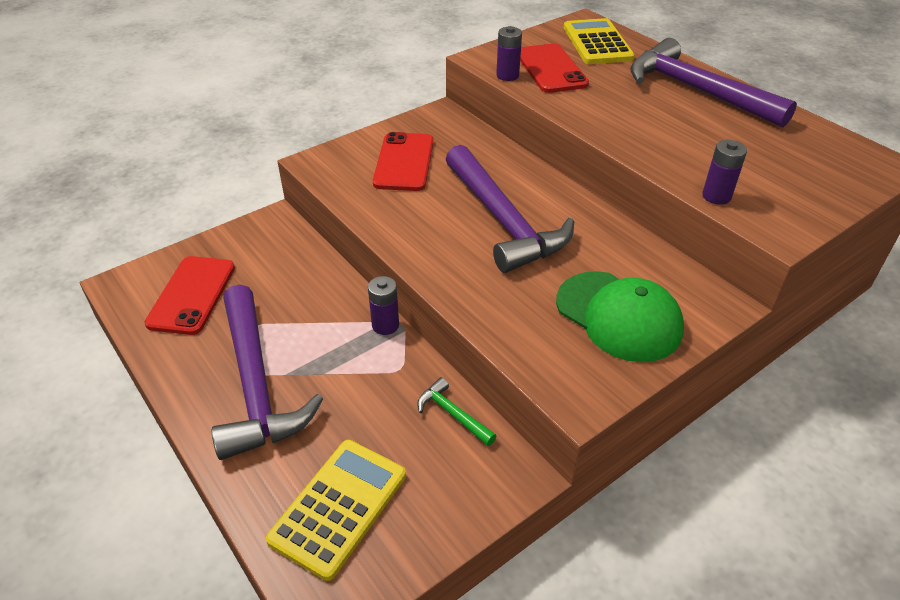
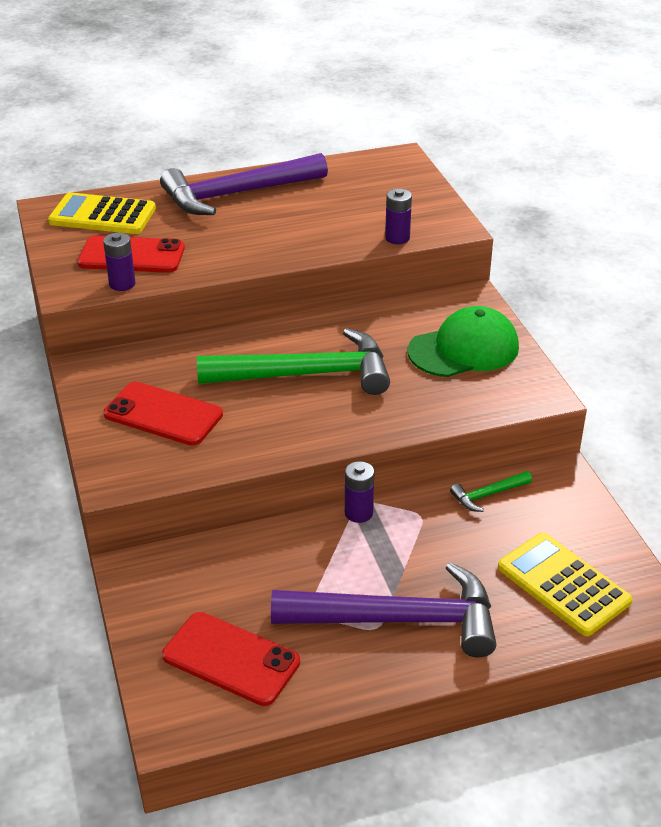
camera: 70 degrees left, 5 degrees down
purple hammer [446,145,574,273] -> green hammer [197,328,390,395]

